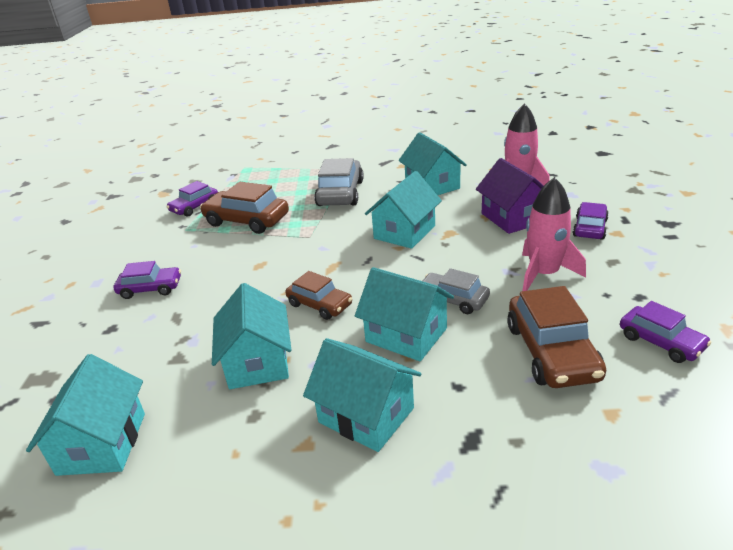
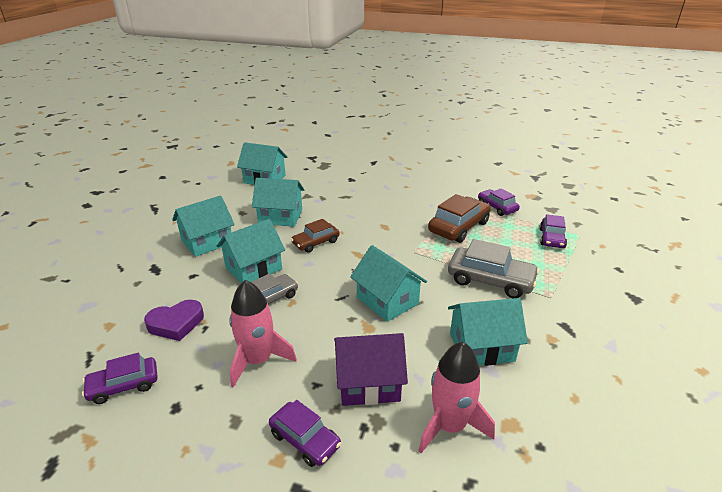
camera: 105 degrees right, 0 degrees up
purple car [114,261,181,299] -> purple car moved to [539,214,567,248]
brown car [507,286,606,388] -> purple heart [144,300,204,341]

